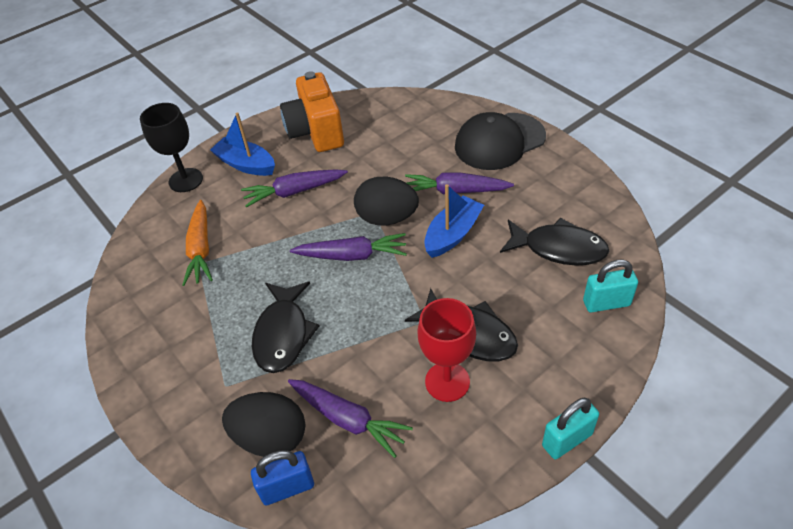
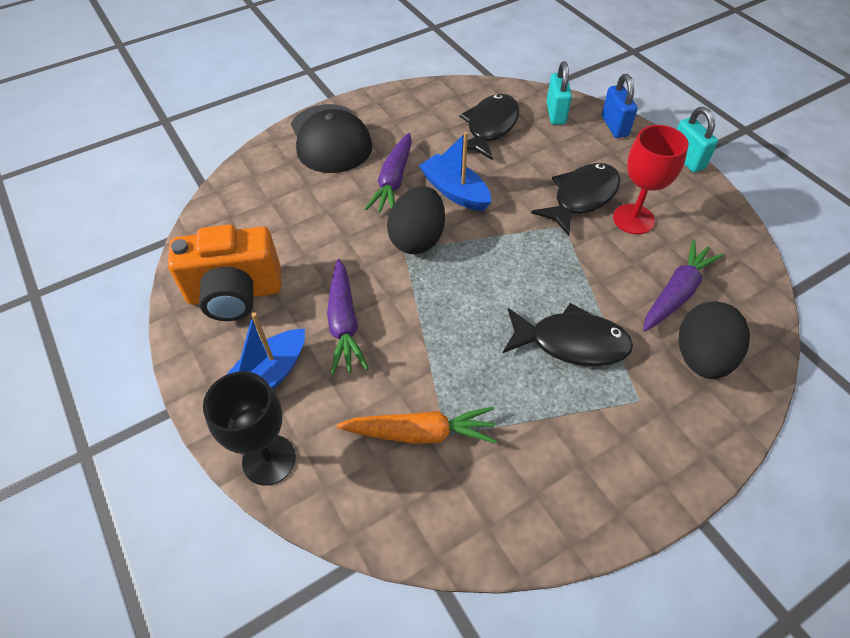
camera: 85 degrees left, 5 degrees up
blue padlock [251,450,314,505] -> blue padlock moved to [602,74,638,138]
purple carrot [290,233,407,261] -> none

